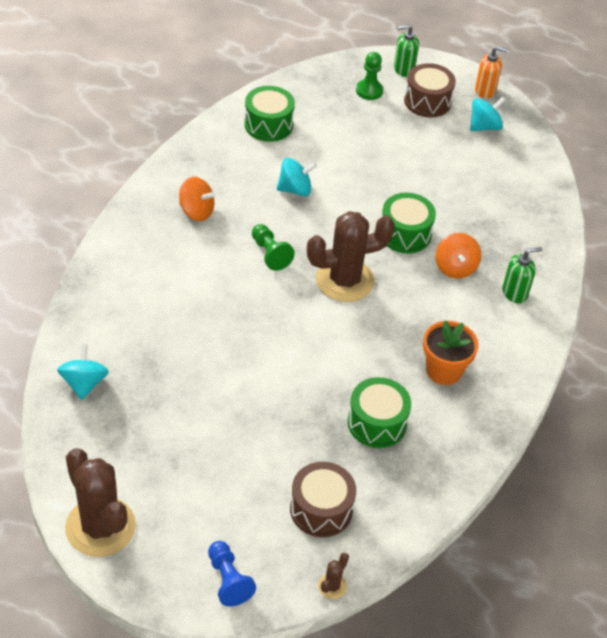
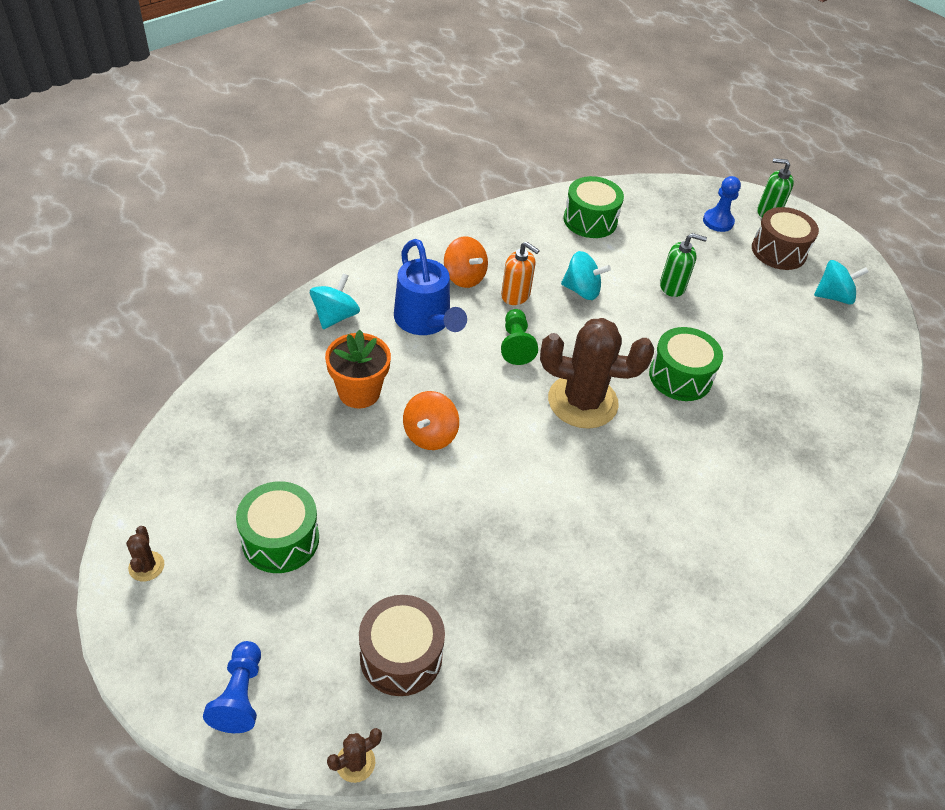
camera: 25 degrees right, 0 degrees up
turquoise spinning top [57,344,109,400] -> turquoise spinning top moved to [310,273,360,329]
brown cactus [65,448,136,557] -> brown cactus [126,526,164,582], size x0.41
green drum [347,377,411,448] -> green drum moved to [236,481,319,573]
green pawn [356,52,383,100] -> blue pawn [703,176,741,232]
orange flower pot [423,320,479,385] -> orange flower pot moved to [325,330,391,408]
orange spinning top [435,233,481,279] -> orange spinning top moved to [403,391,459,450]
orange soap dispenser [475,46,509,98] -> orange soap dispenser moved to [501,242,540,305]
green soap dispenser [502,247,542,304] -> green soap dispenser moved to [660,233,707,297]
none -> blue watering can [394,239,467,335]

